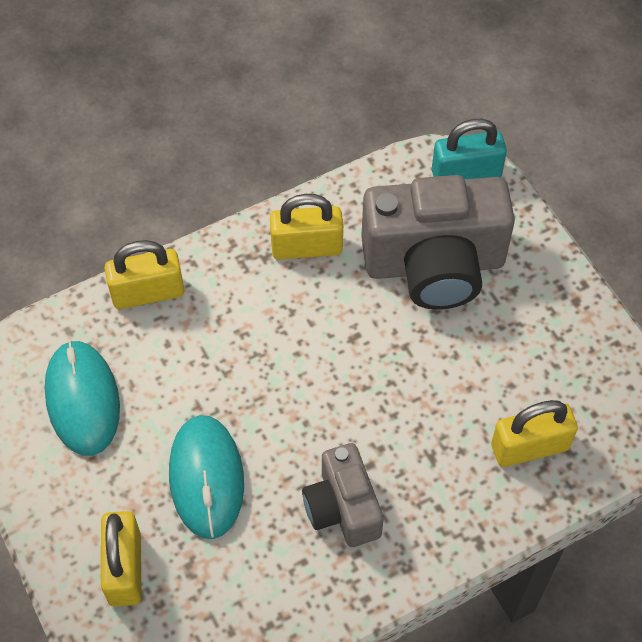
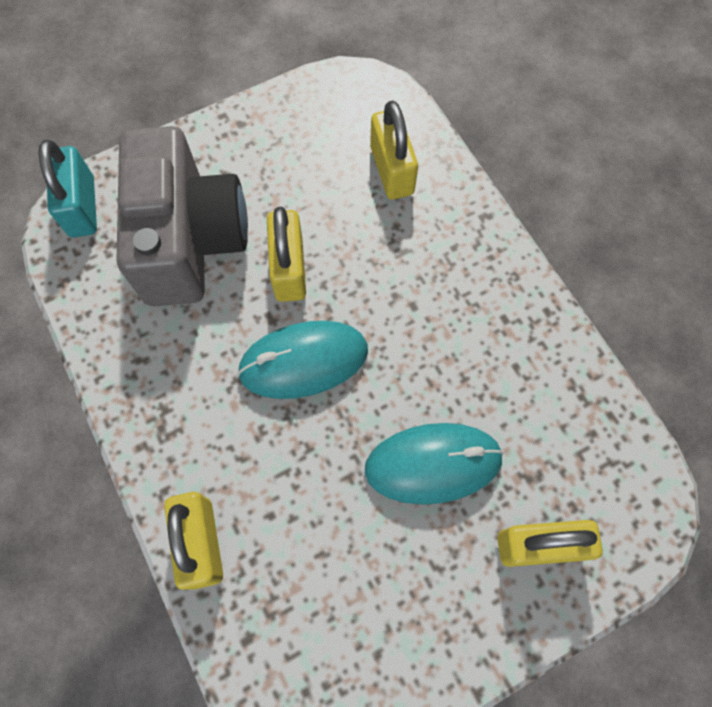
camera: 90 degrees left, 10 degrees up
turquoise mouse [45,340,120,456] -> turquoise mouse moved to [237,321,368,399]
yellow padlock [270,194,343,260] -> yellow padlock moved to [267,207,306,302]
grey camera [302,443,384,547] -> none

